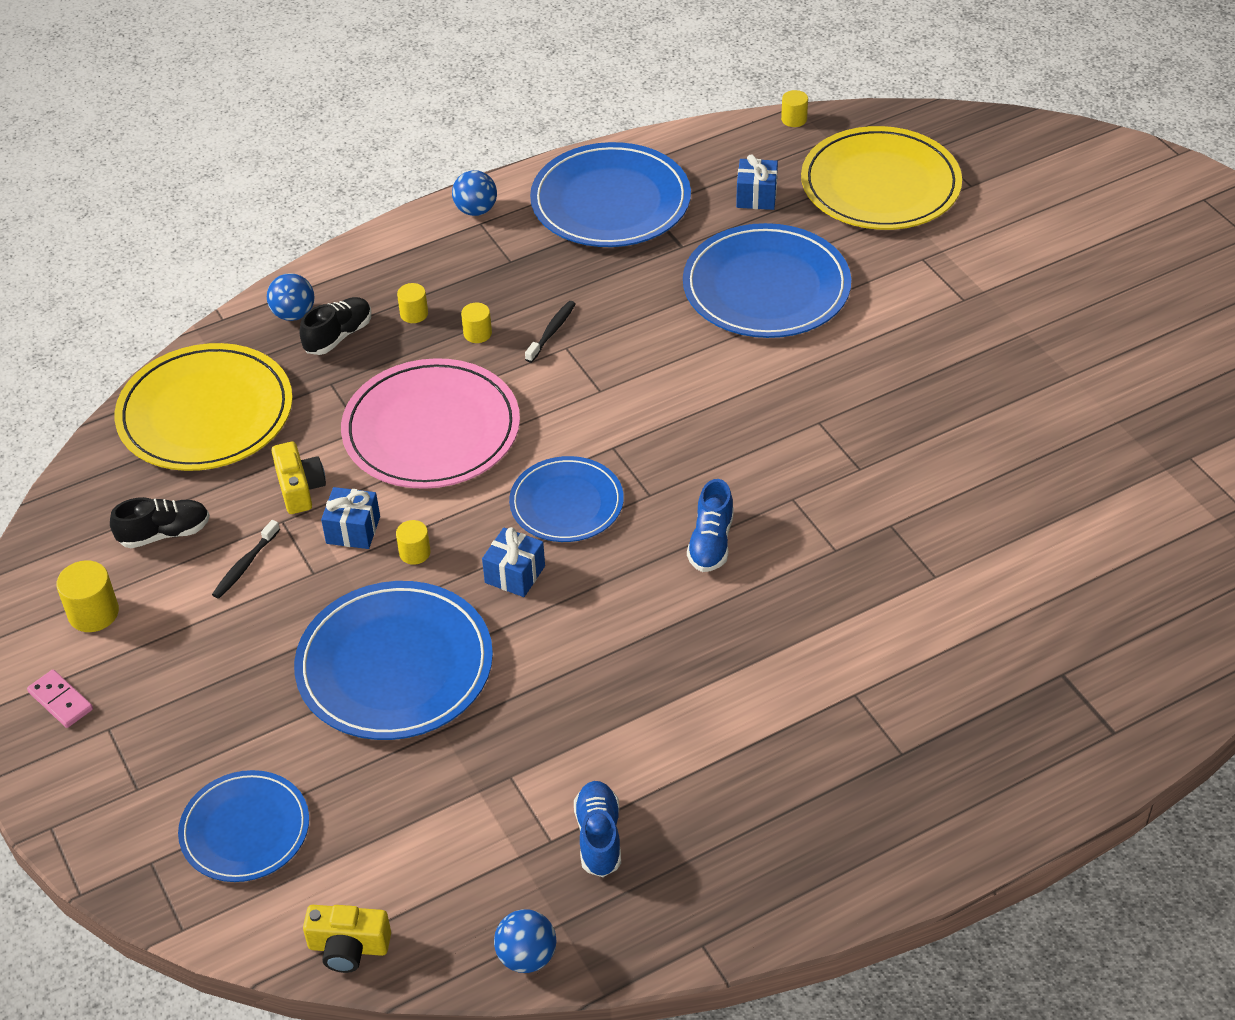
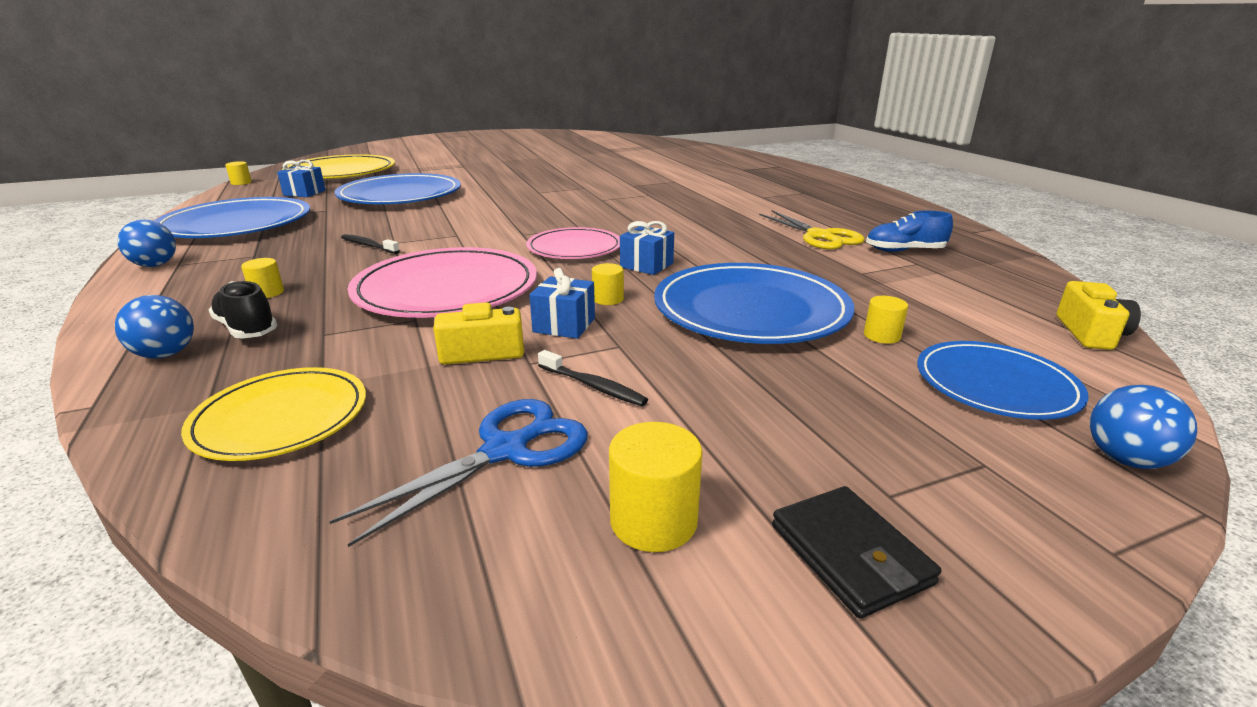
camera: 85 degrees left, 20 degrees down
pink domino [27,670,93,728] -> black wallet [772,486,941,618]
black shoe [110,497,210,548] -> blue scissors [329,399,588,547]
yellow plate [115,343,293,471] -> yellow plate [181,367,366,461], size x0.62
yellow cylinder [461,303,492,343] -> yellow cylinder moved to [864,296,908,344]
blue ball [494,909,556,973] -> blue ball moved to [1090,385,1197,469]
blue plate [509,456,624,542] -> pink plate [526,227,620,259]
blue shoe [687,479,734,572] -> none
none -> yellow scissors [759,210,865,249]

